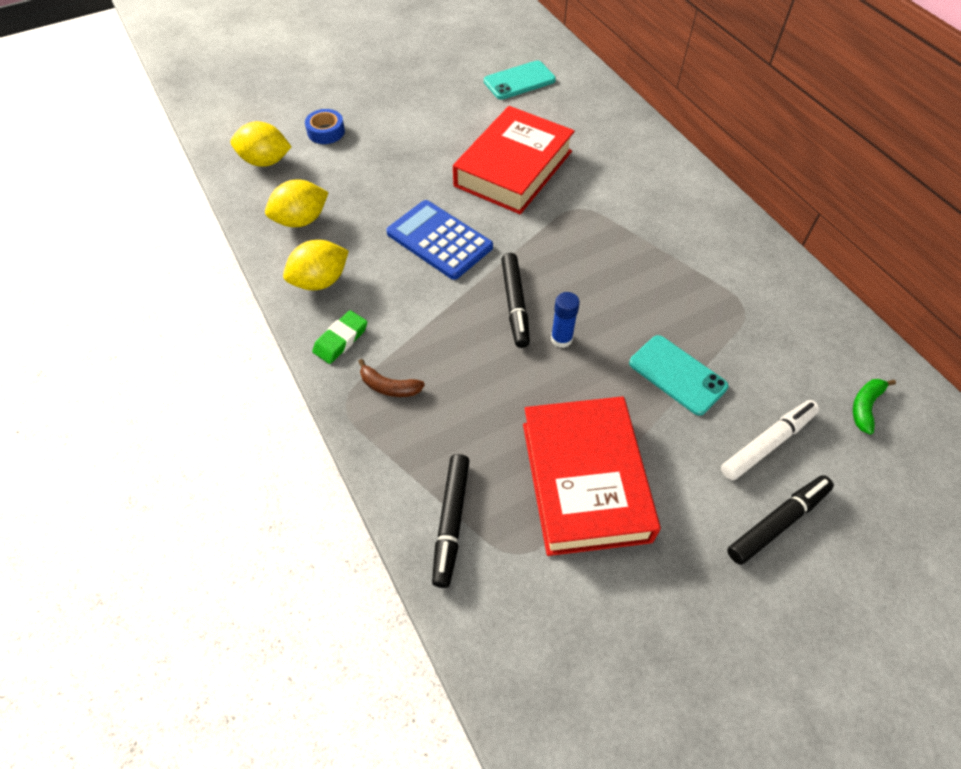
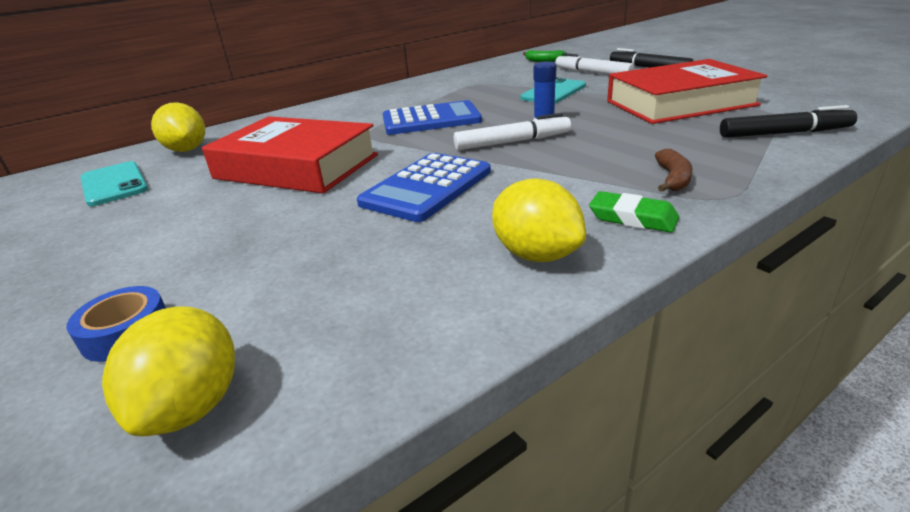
camera: 95 degrees left, 25 degrees down
yellow lemon [265,179,329,227] -> yellow lemon moved to [151,102,205,152]
black marker [501,253,530,348] -> white marker [454,113,571,150]
none -> blue calculator [383,100,482,135]

